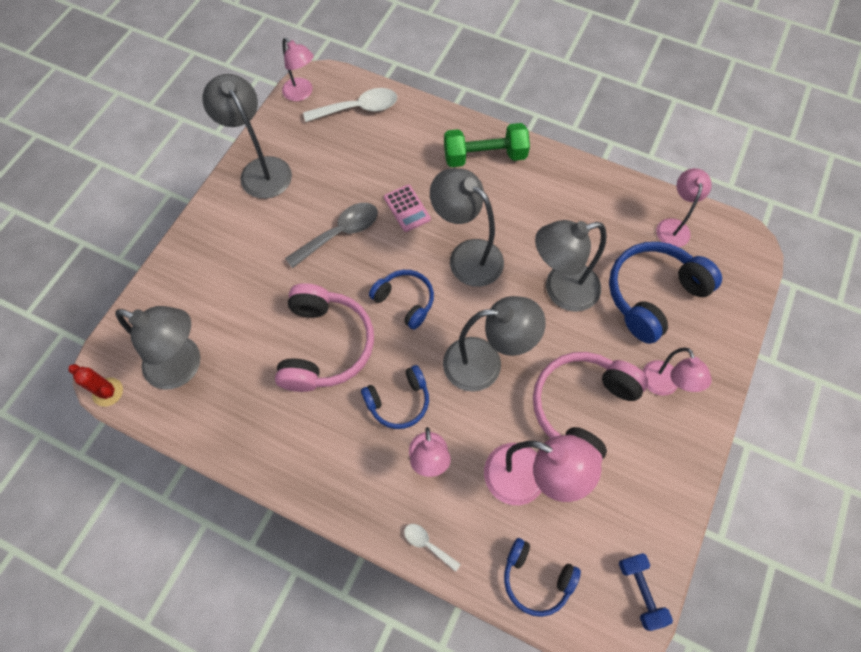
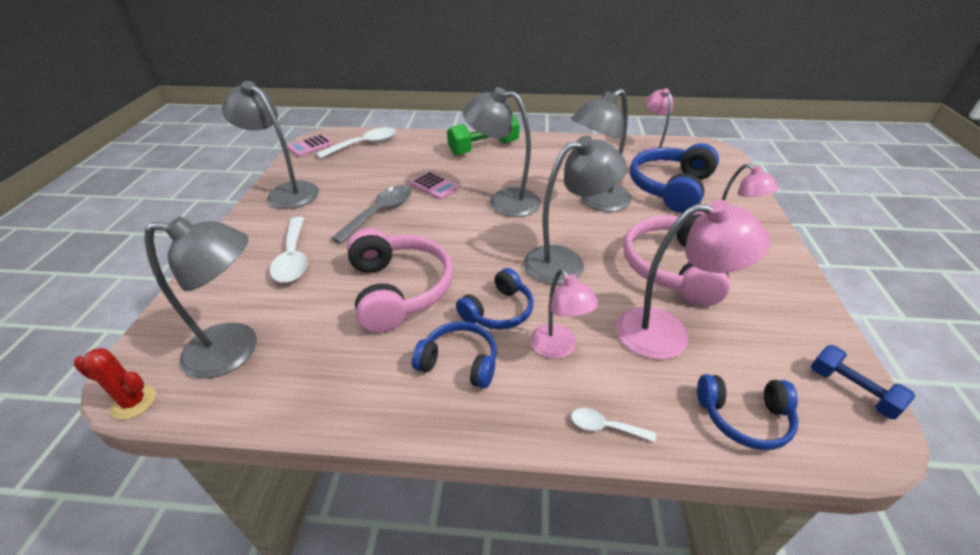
camera: 20 degrees left, 25 degrees down
pink lamp [282,38,314,101] -> pink calculator [288,134,333,157]
blue headphones [369,270,434,330] -> blue headphones moved to [412,321,497,388]
none -> white spoon [270,217,307,283]

